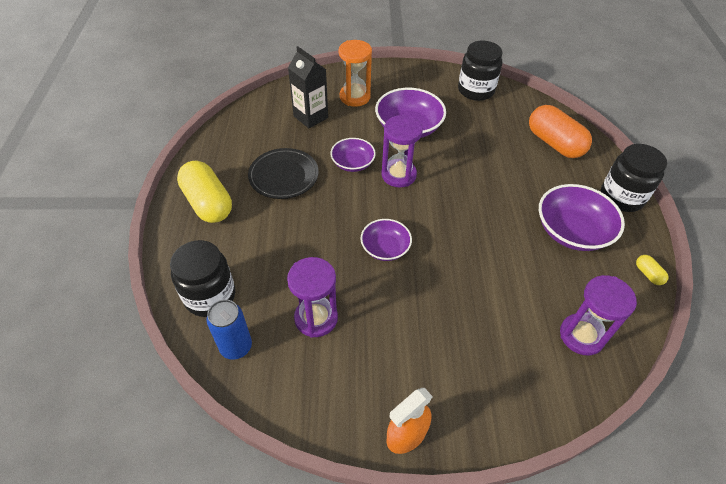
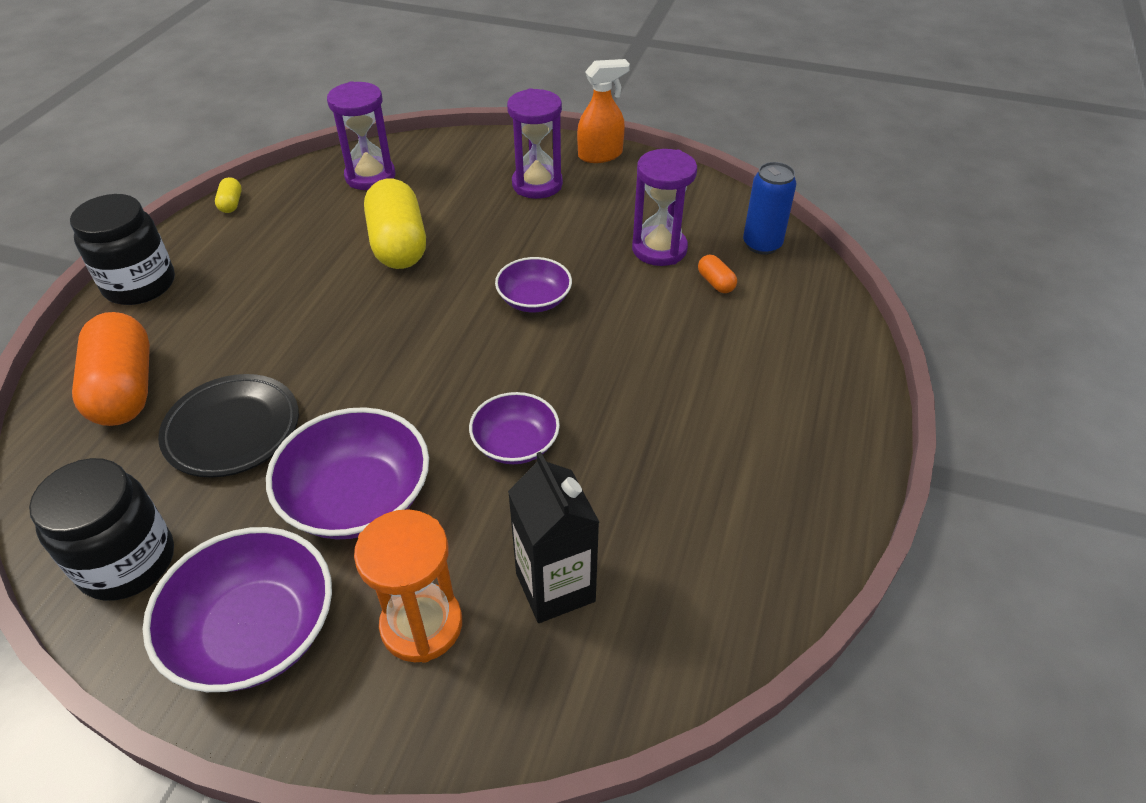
camera: 160 degrees left, 5 degrees down
black jar [170,240,235,317] -> none
yellow capsule [177,161,232,223] -> yellow capsule moved to [364,179,426,269]
black plate [248,148,319,199] -> black plate moved to [158,374,299,478]
purple hourglass [381,115,423,187] -> purple hourglass moved to [507,88,563,199]
purple bowl [539,184,625,251] -> purple bowl moved to [143,527,332,692]
none -> orange capsule [698,255,737,293]

